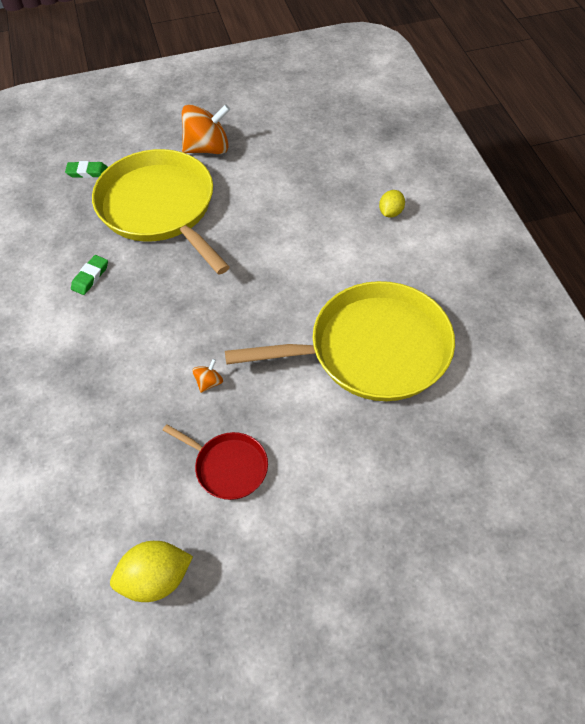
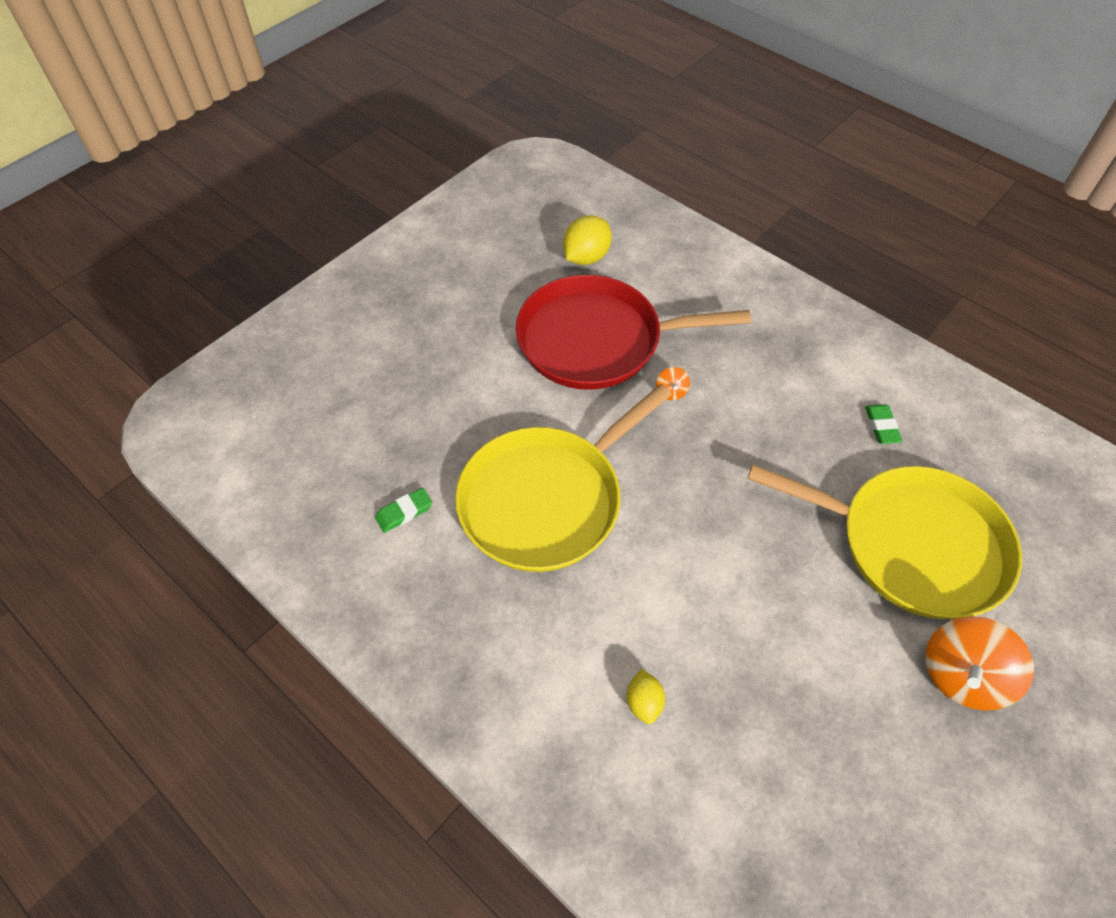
camera: 145 degrees right, 0 degrees up
green eraser [65,161,108,178] -> green eraser moved to [375,488,432,533]
red pan [163,424,268,500] -> red pan [516,275,751,390], size x2.12

